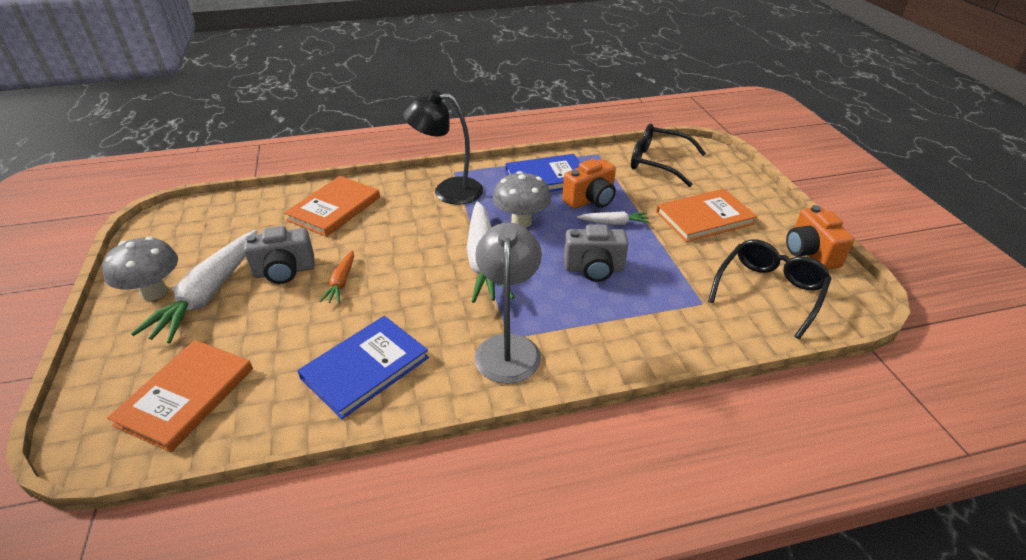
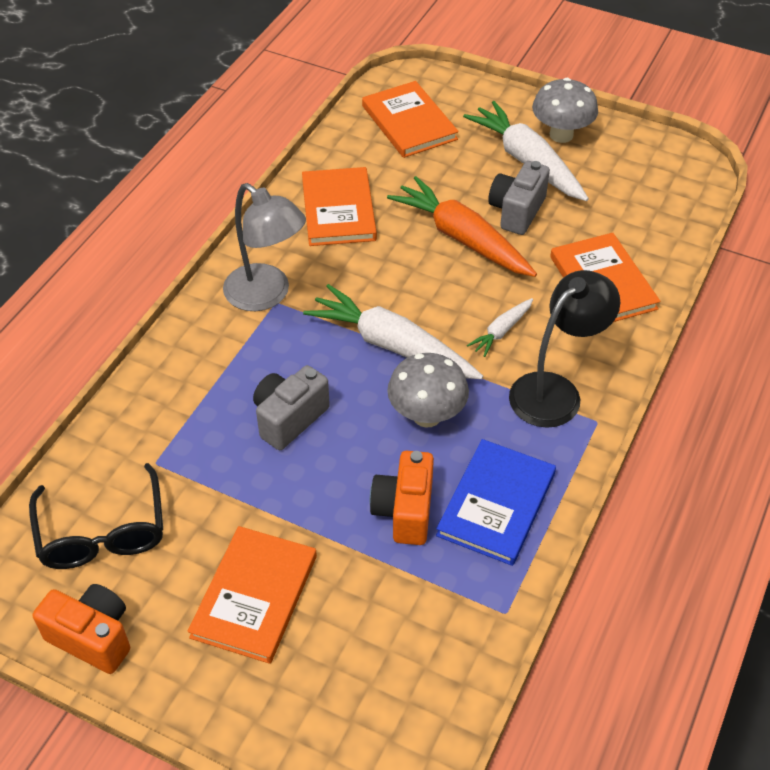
camera: 130 degrees right, 10 degrees up
blue book [297,316,429,419] -> orange book [302,167,377,246]
orange carrot [319,250,354,303] -> orange carrot [387,176,537,277], size x2.06
white carrot [577,211,650,225] -> white carrot moved to [467,298,533,357]
black glasses [631,124,706,187] -> none

